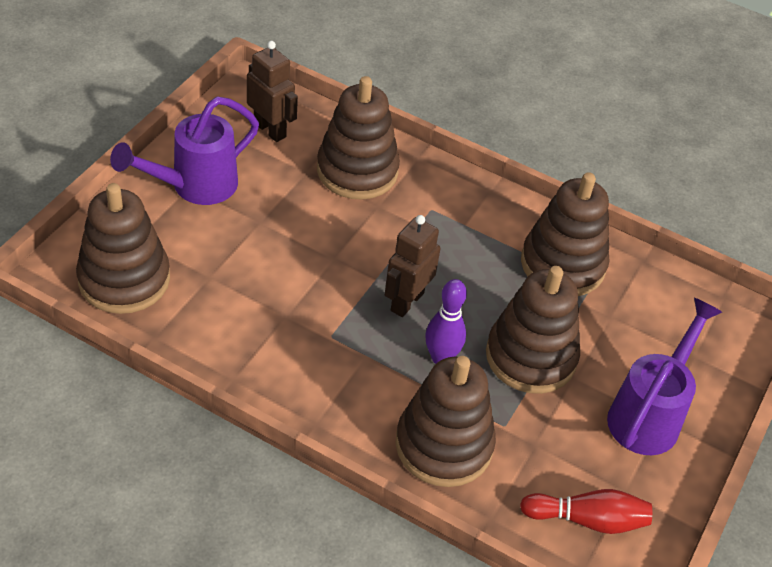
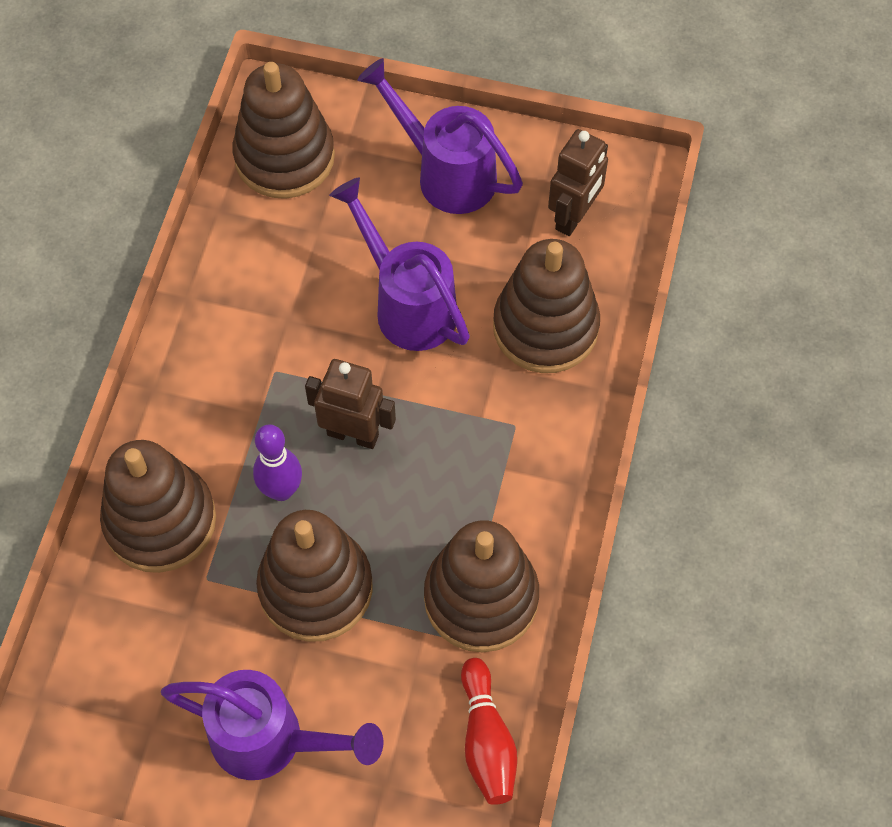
camera: 80 degrees right, 15 degrees up
red bowling pin [520,489,652,534] -> red bowling pin moved to [461,658,517,805]
none -> purple watering can [329,177,470,351]

